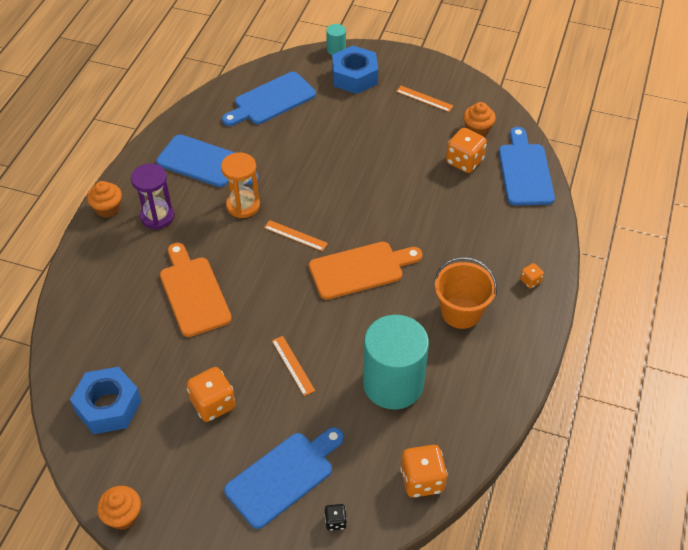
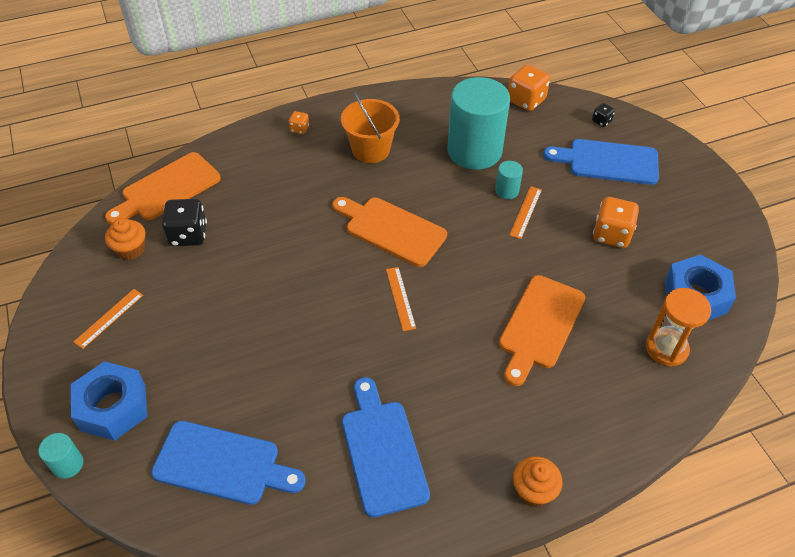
camera: 130 degrees left, 0 degrees up
orange cupcake [97,486,141,530] -> none
purple hourglass [131,163,174,230] -> none
orange hourglass [221,152,260,218] -> orange hourglass moved to [646,288,711,367]
orange ruler [396,86,454,112] -> orange ruler turned 45 degrees clockwise [74,289,143,349]
orange dice [446,128,487,173] -> black dice [162,199,207,246]
blue cutting board [499,127,555,205] -> orange cutting board [105,152,221,225]
none -> turquoise cylinder [495,161,523,199]

